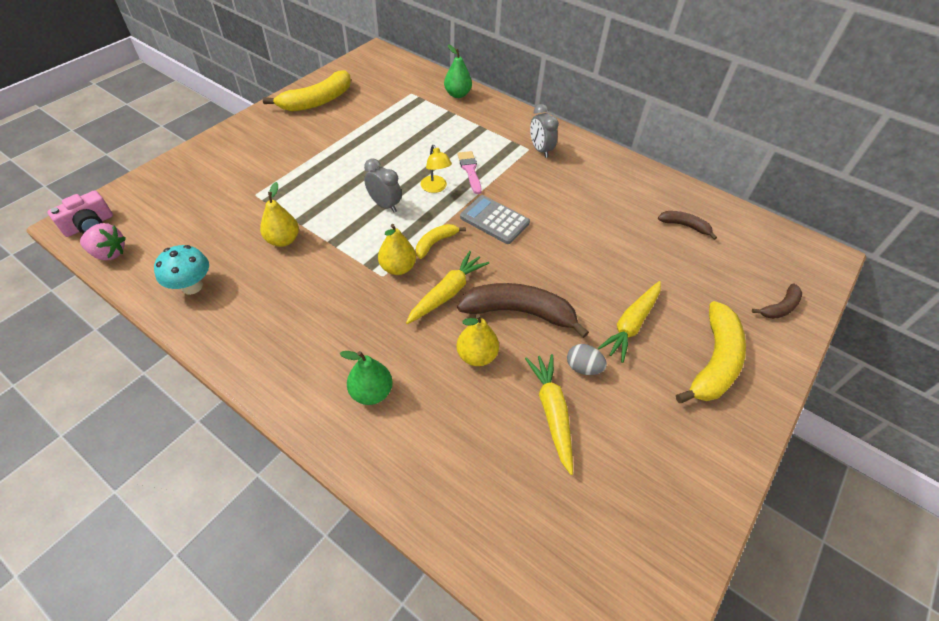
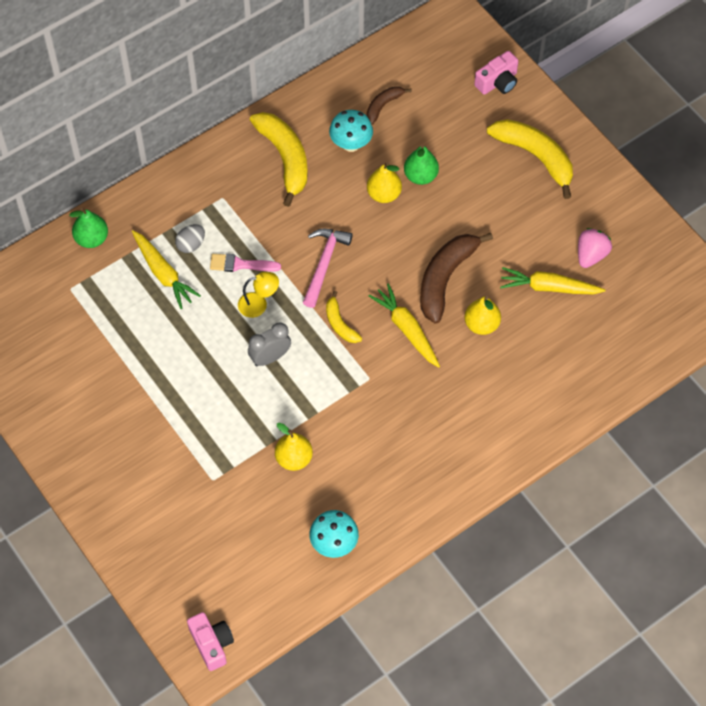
camera: 70 degrees left, 10 degrees up
pink strawberry [80,223,126,260] -> pink strawberry moved to [578,228,612,268]
yellow banana [263,70,351,112] -> yellow banana moved to [250,112,308,207]
green pear [340,351,393,405] -> green pear moved to [404,145,439,185]
yellow pear [378,224,416,275] -> yellow pear moved to [367,162,402,203]
grey calculator [460,195,530,244] -> pink hammer [303,229,353,308]
grey clock [530,104,559,158] -> none
grey egg [567,344,607,375] -> grey egg moved to [175,224,205,253]
yellow carrot [598,281,661,363] -> yellow carrot moved to [132,230,201,309]
brown banana [752,283,802,319] -> pink camera [474,51,518,95]
none -> turquoise mushroom [329,110,373,152]

